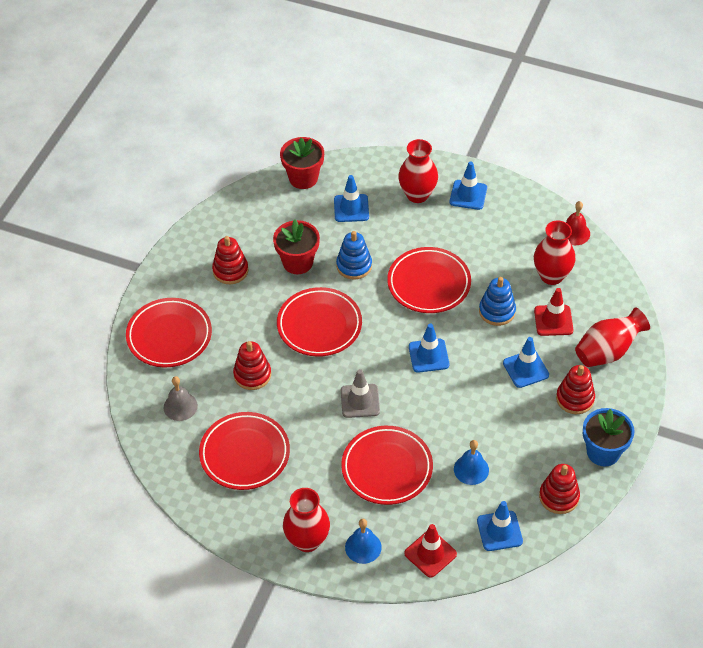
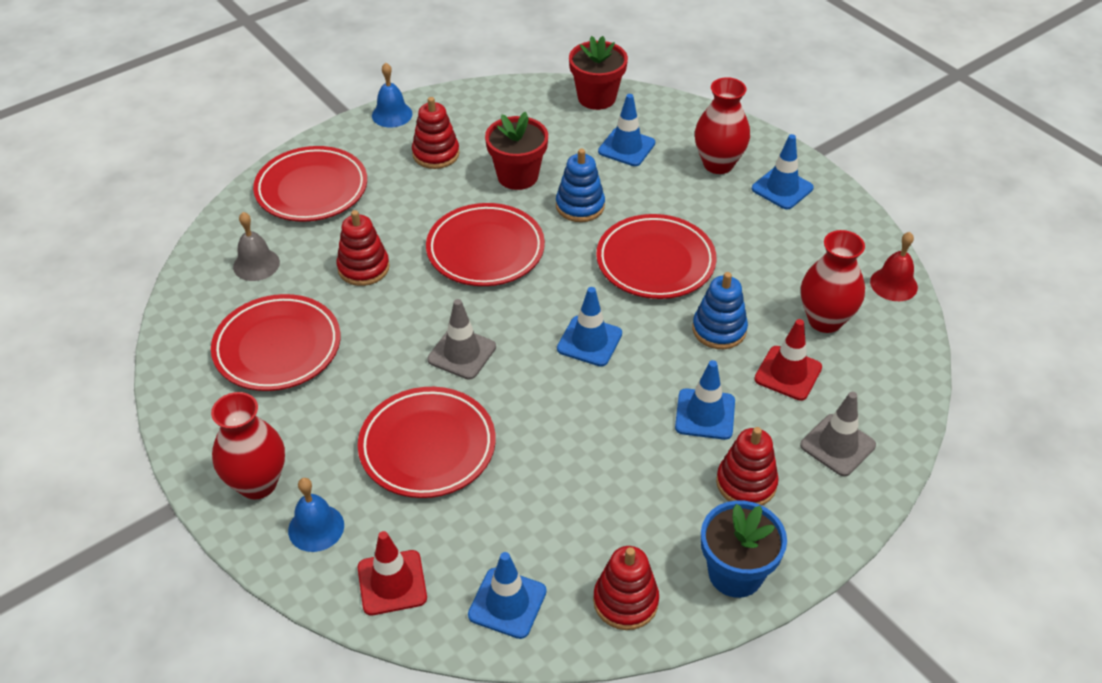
camera: 30 degrees right, 5 degrees down
blue bell [454,440,489,485] -> blue bell moved to [372,63,412,128]
red vase [575,308,650,367] -> grey traffic cone [800,392,876,477]

